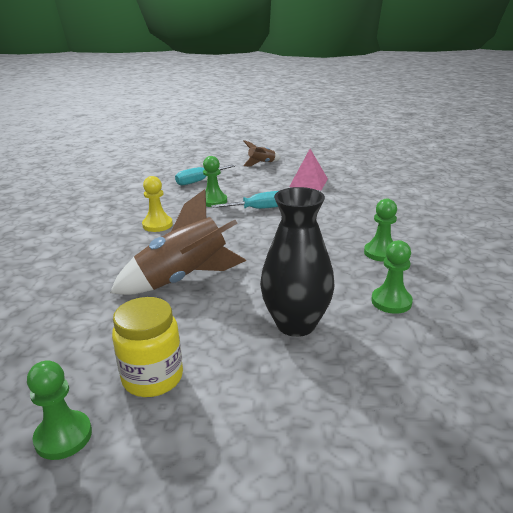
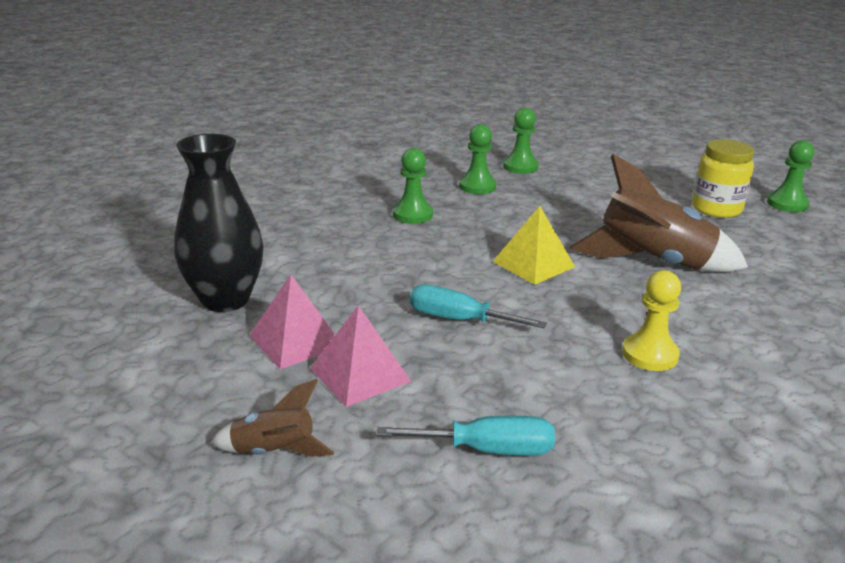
camera: 145 degrees left, 0 degrees up
green pawn [203,156,227,207] -> green pawn moved to [503,108,539,174]
black vase [260,187,334,337] -> black vase moved to [174,134,264,312]
none -> pink pyramid [310,305,411,407]
none -> yellow pyramid [493,206,575,285]

